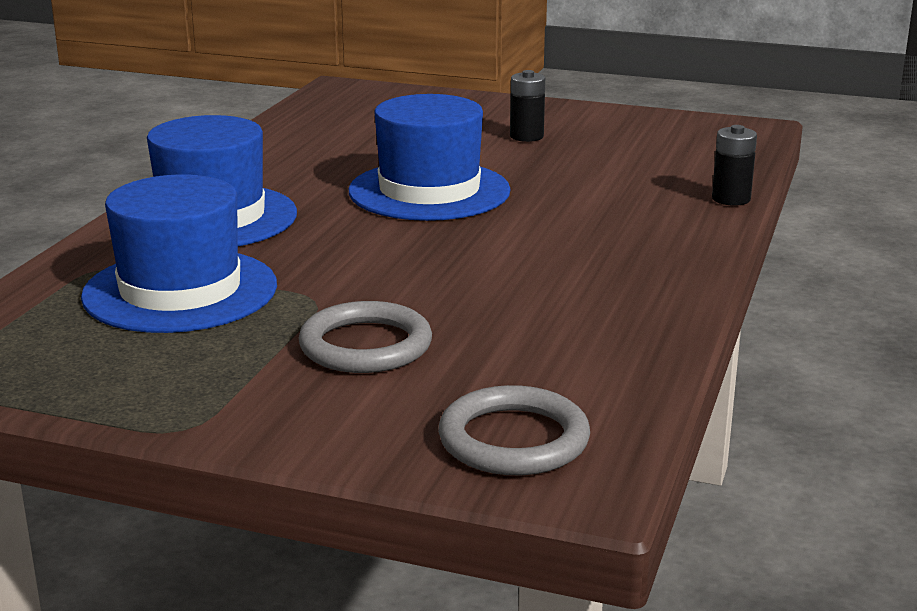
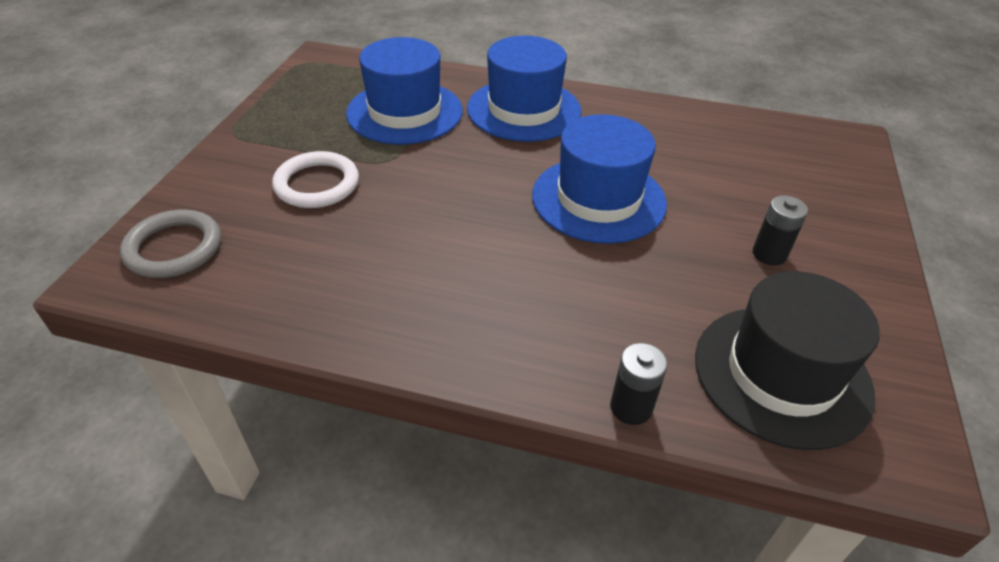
camera: 85 degrees right, 20 degrees up
grey ring [299,301,432,373] -> white ring [272,151,359,208]
none -> black hat [695,271,880,450]

